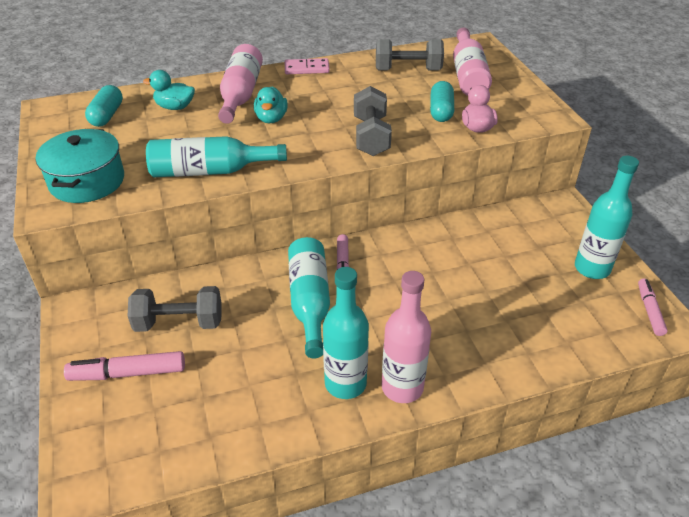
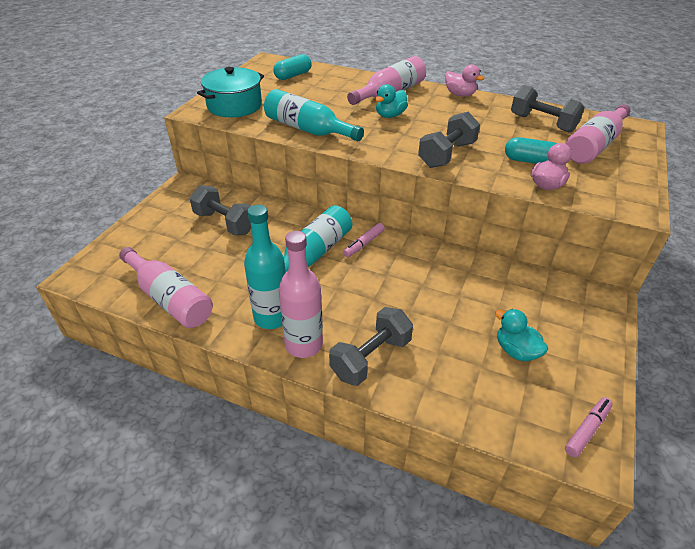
camera: 40 degrees right, 0 degrees up
pink marker [64,351,185,381] -> none
turquoise duck [143,70,195,110] -> turquoise duck moved to [495,309,548,361]
pink domino [285,58,330,74] -> pink duck [445,64,485,96]
turquoise capsule [430,81,454,122] -> turquoise capsule turned 60 degrees clockwise [505,137,557,164]
turquoise bottle [575,156,639,279] -> none
none -> pink bottle [119,247,213,328]
none -> grey dumbbell [329,307,413,386]

